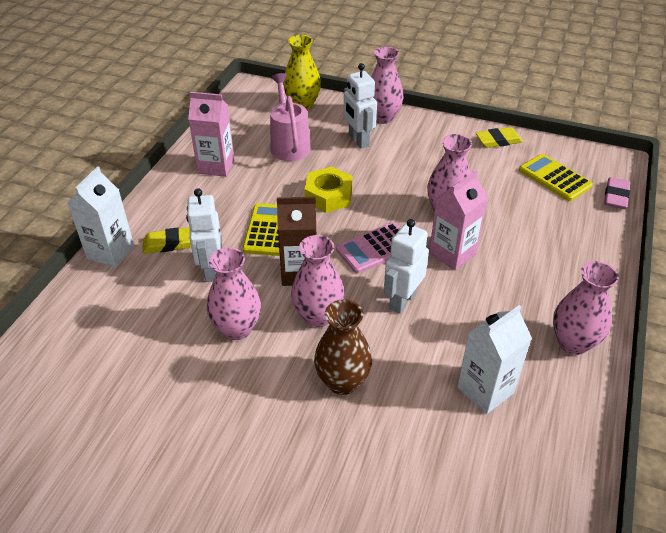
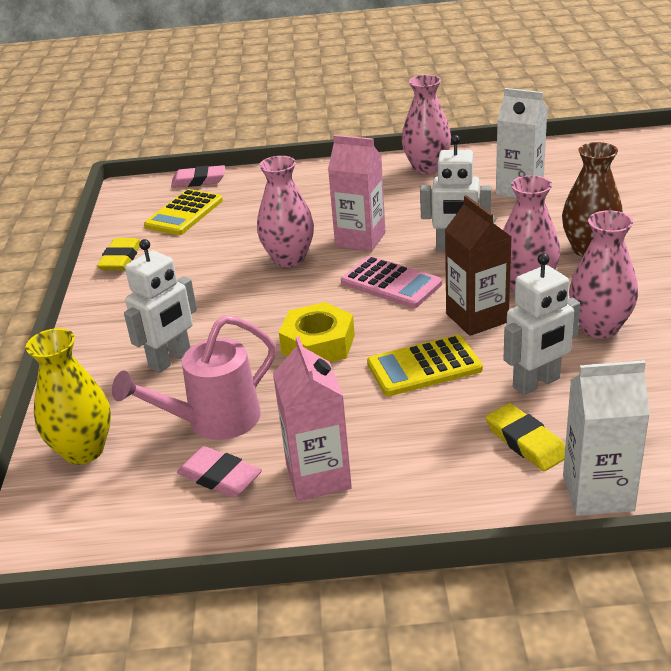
camera: 110 degrees left, 10 degrees down
pink vase [371,47,404,124] -> none
yellow eraser [476,127,523,148] -> yellow eraser turned 45 degrees clockwise [97,238,140,270]
none -> pink eraser [177,446,262,498]

